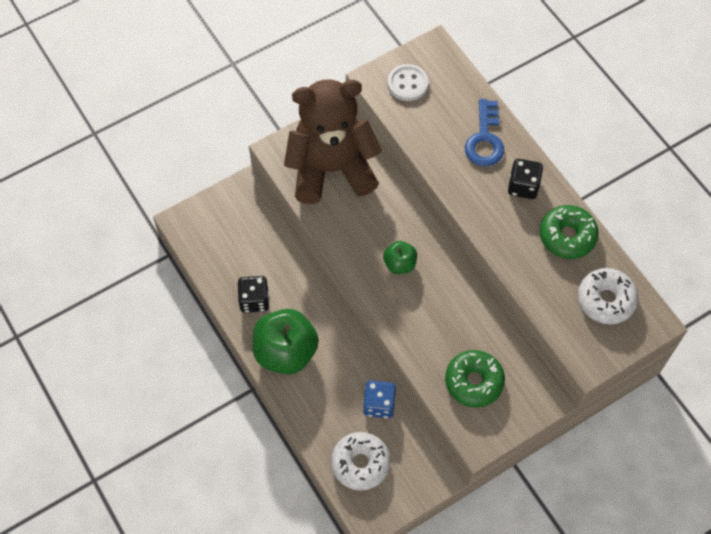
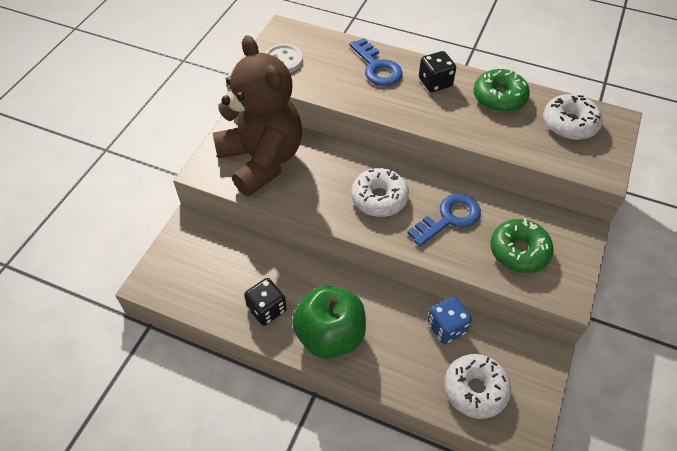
camera: 35 degrees left, 10 degrees down
brown teddy bear [284,80,382,204] -> brown teddy bear turned 105 degrees clockwise [213,35,302,196]
green apple [383,241,417,274] -> white donut [351,168,409,217]
none -> blue key [407,194,481,246]

